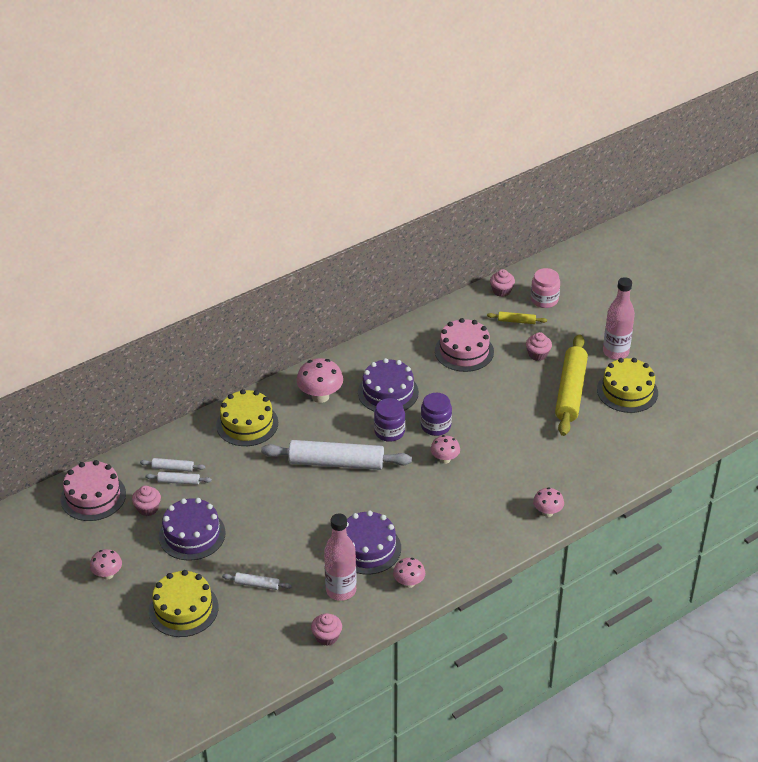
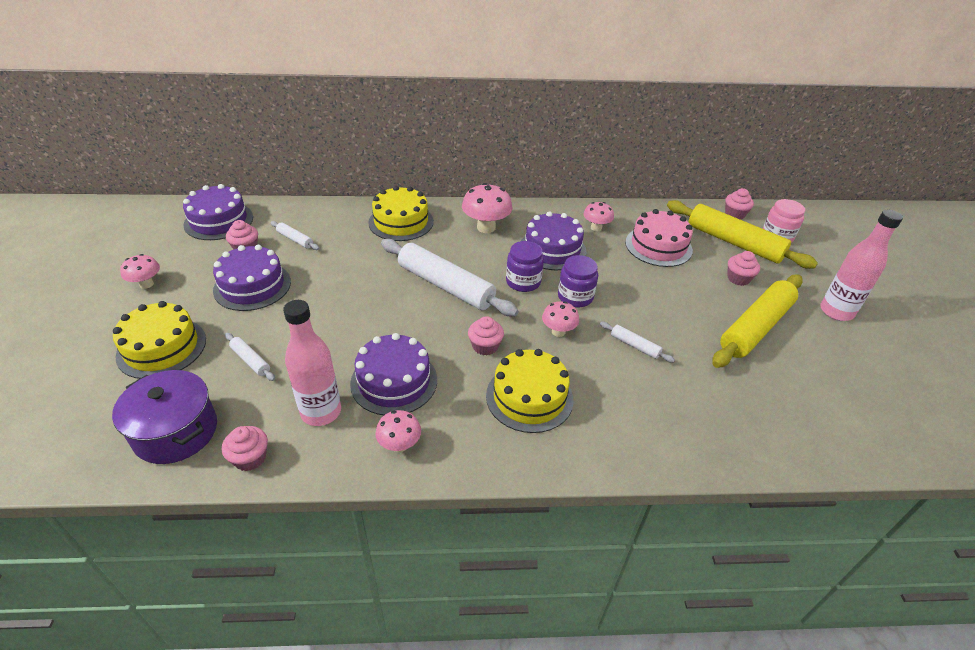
camera: 30 degrees right, 0 degrees up
pink cake [61,460,126,521] -> purple cake [183,184,253,240]
white rolling pin [140,458,205,472] -> white rolling pin moved to [600,322,675,363]
yellow rolling pin [487,312,547,324] -> yellow rolling pin [667,200,818,269], size x2.28
pink mushroom [533,487,564,517] -> pink mushroom moved to [584,202,614,231]
yellow cake [597,358,658,413] -> yellow cake moved to [486,349,573,433]
none -> purple pot [112,370,217,464]
none -> pink cupcake [468,316,504,356]

